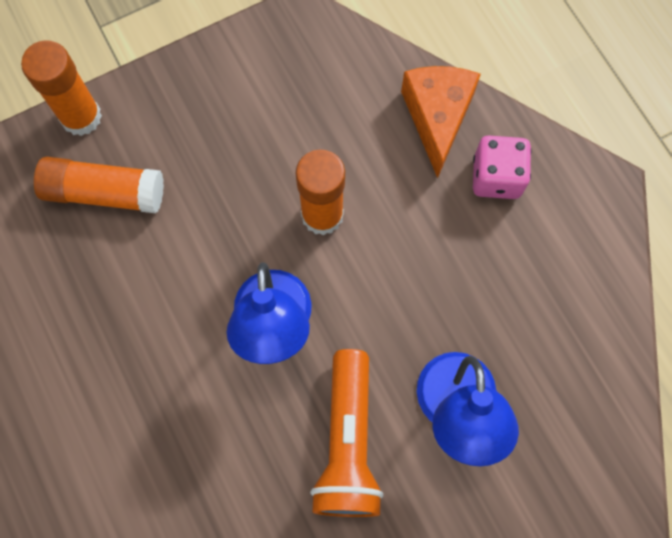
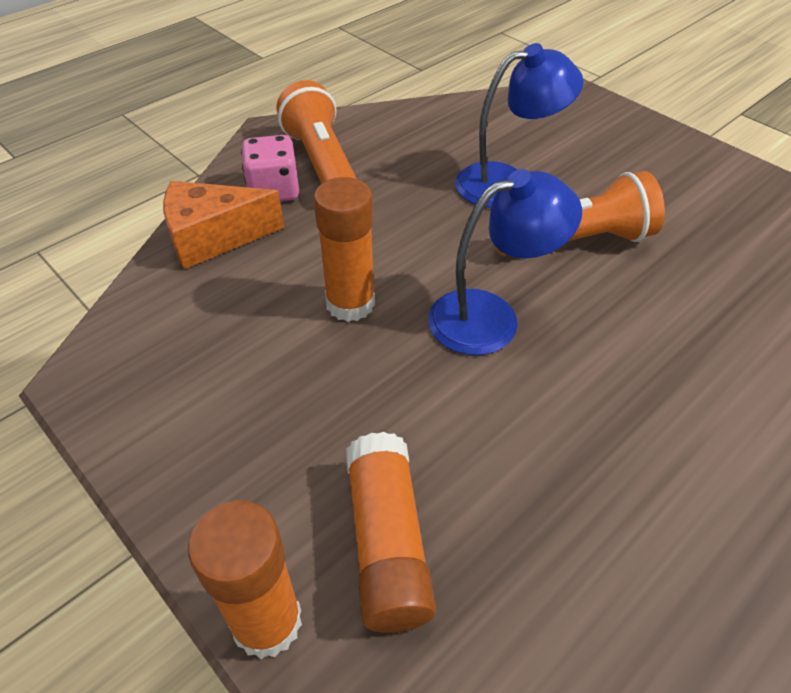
camera: 105 degrees left, 25 degrees down
none -> orange flashlight [277,80,357,184]

